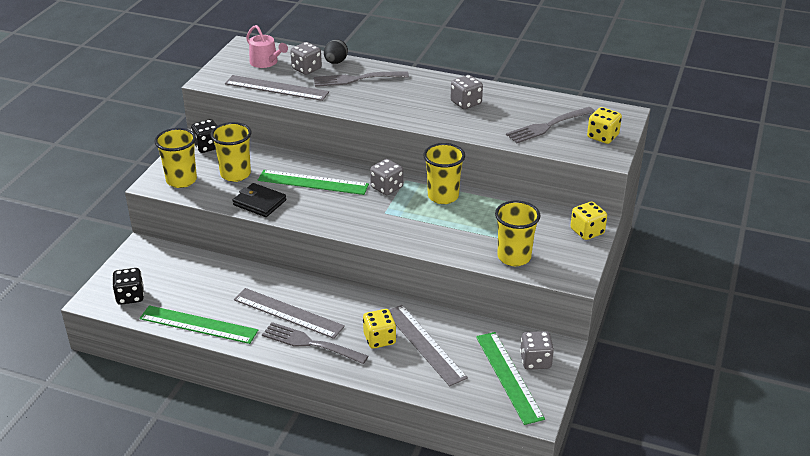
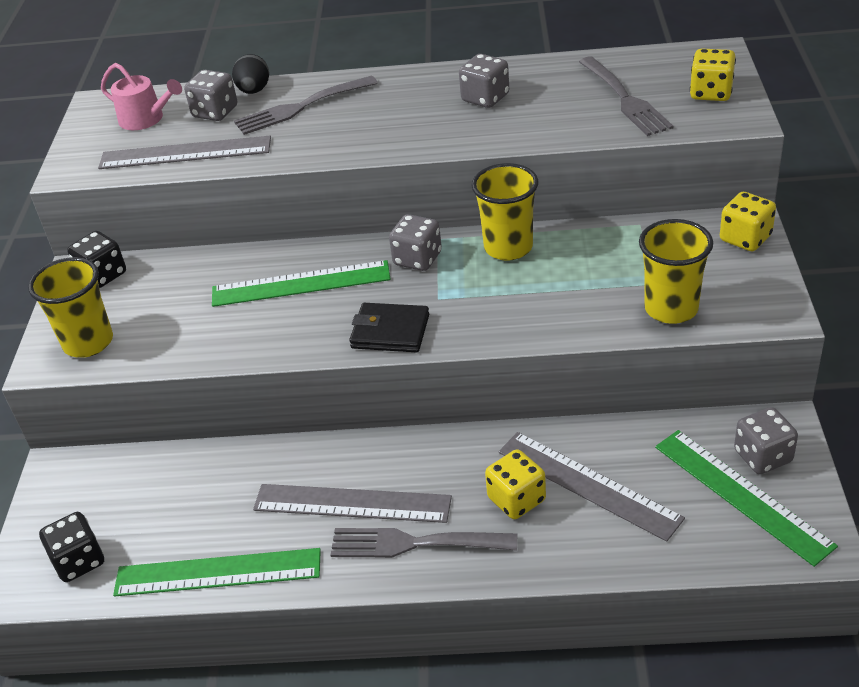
camera: 15 degrees left, 5 degrees up
yellow cup [210,122,251,182] -> none
black wallet [233,183,286,217] -> black wallet moved to [349,303,429,352]
grey fork [506,107,595,143] -> grey fork turned 60 degrees counterclockwise [579,57,673,136]

